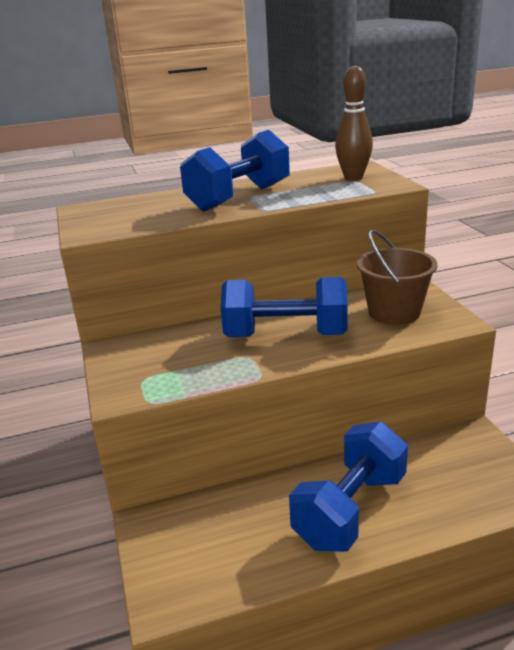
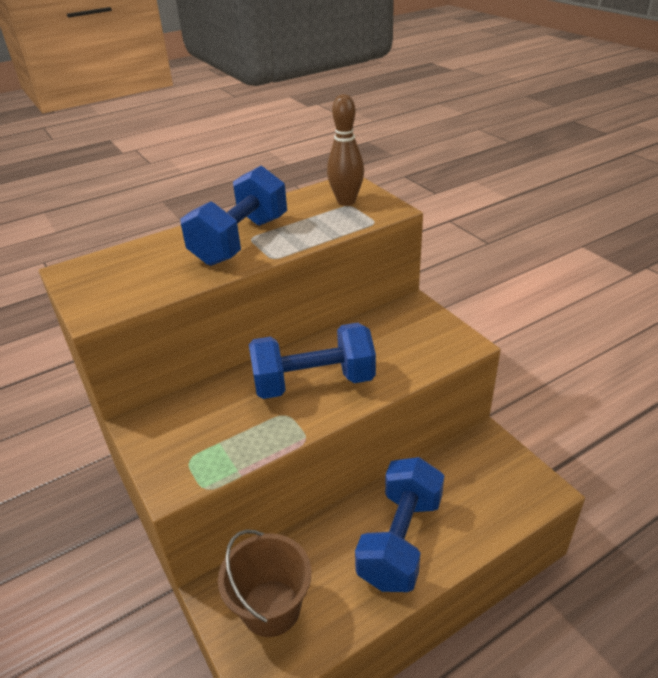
camera: 15 degrees left, 10 degrees up
brown bucket [357,230,438,325] -> brown bucket moved to [218,529,311,637]

